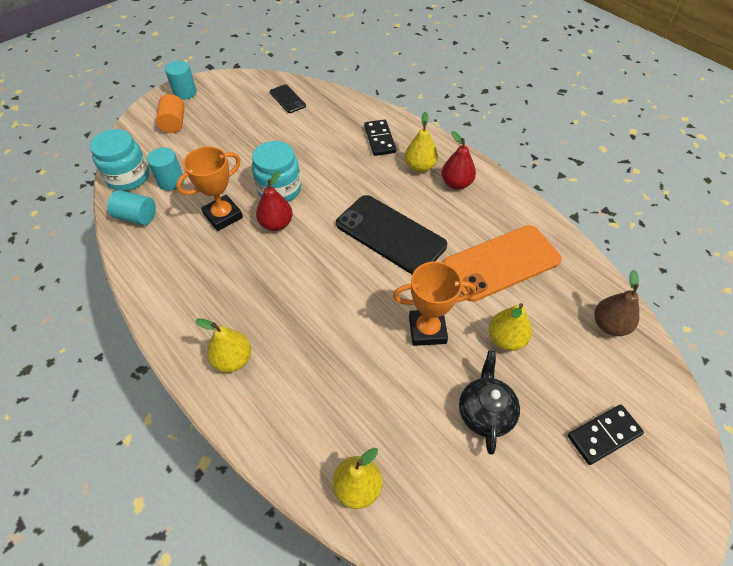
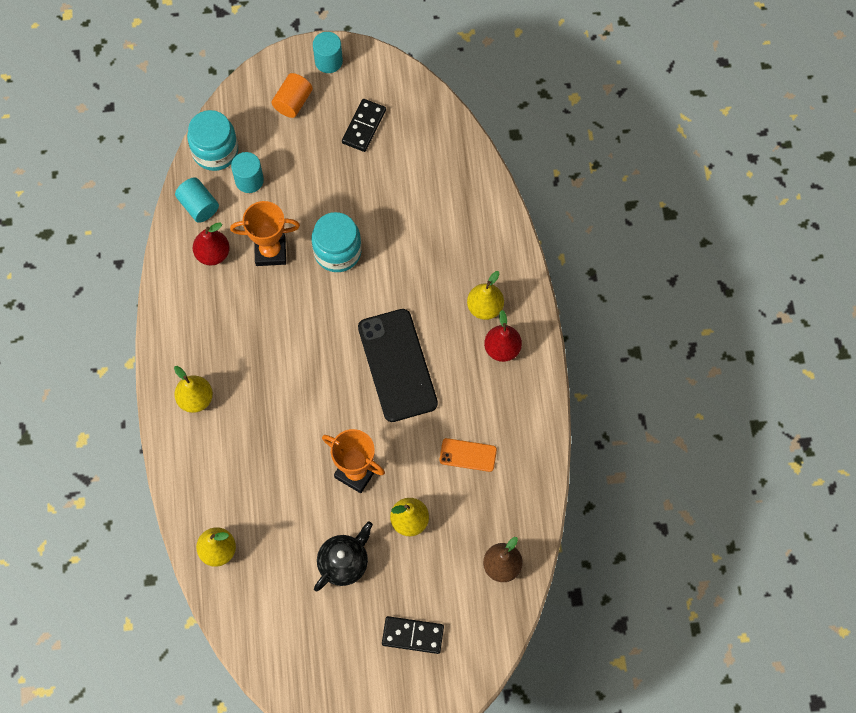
camera: 35 degrees right, 15 degrees up
red pear [256,171,293,231] -> red pear moved to [193,223,230,266]
black phone [270,84,306,113] -> none
black domino [364,119,396,156] -> black domino moved to [342,99,386,152]
orange phone [443,225,562,302] -> orange phone [440,438,497,472], size x0.48

